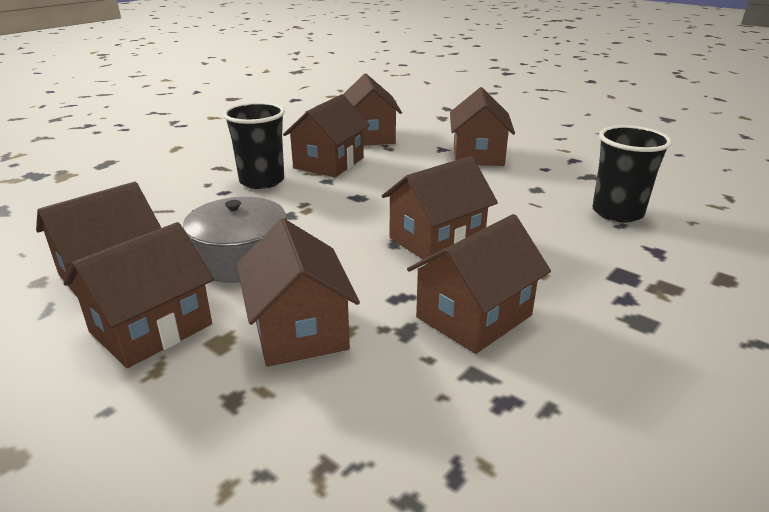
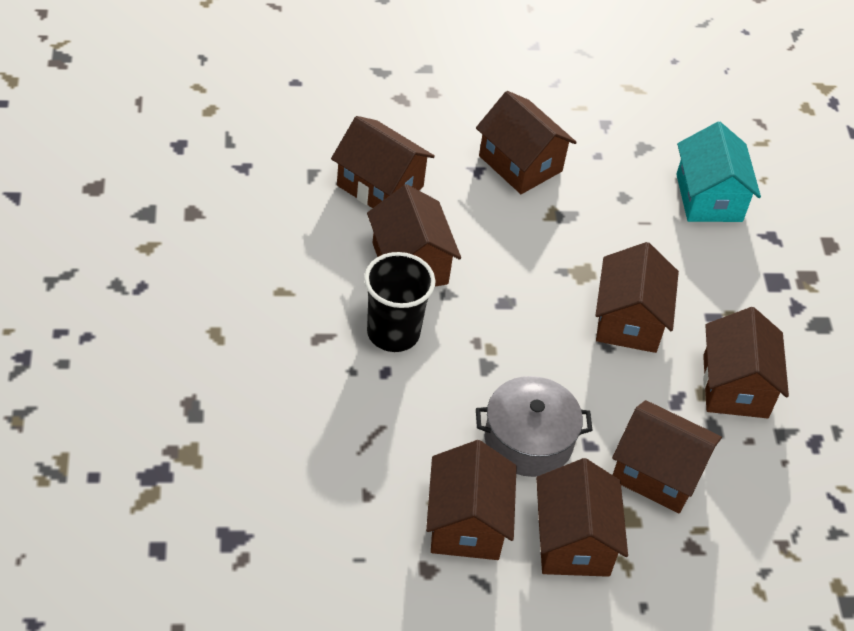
camera: 50 degrees left, 20 degrees up
black cup [593,125,672,223] -> turquoise house [676,121,761,222]

